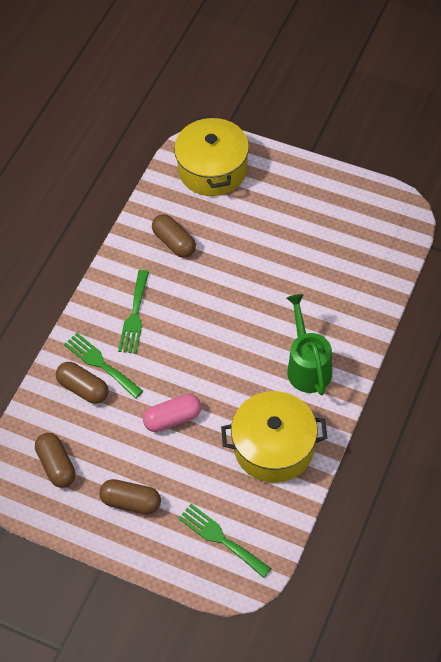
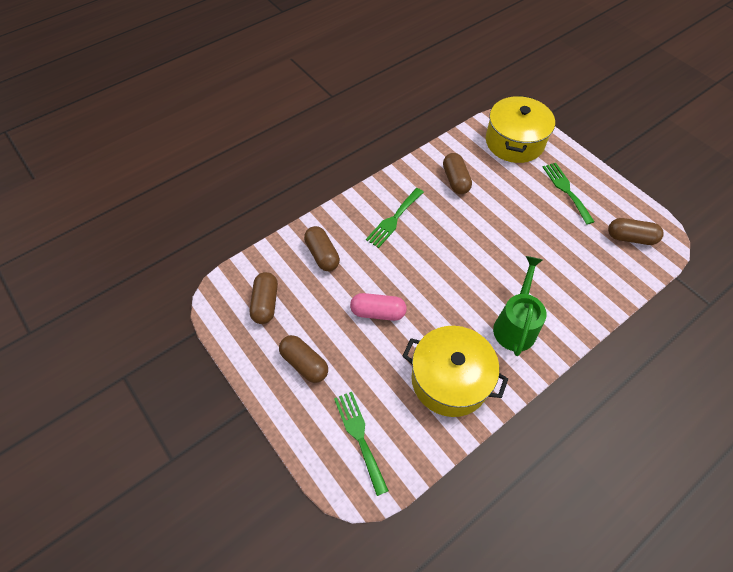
camera: 25 degrees right, 0 degrees up
green fork [64,333,143,399] -> green fork moved to [543,163,595,225]
none -> brown capsule [608,218,664,245]

